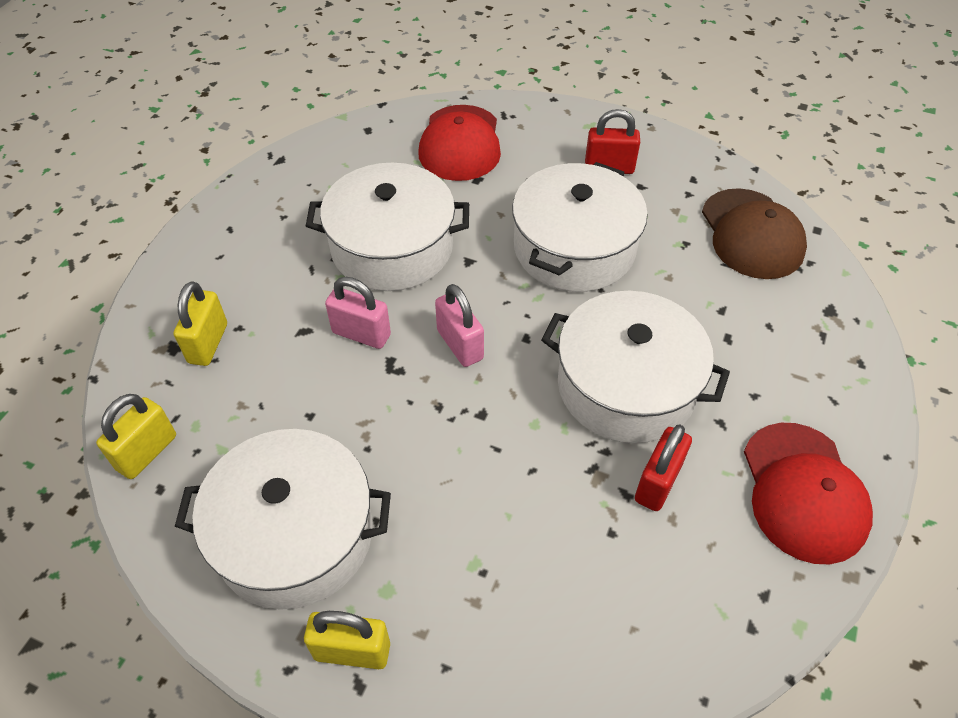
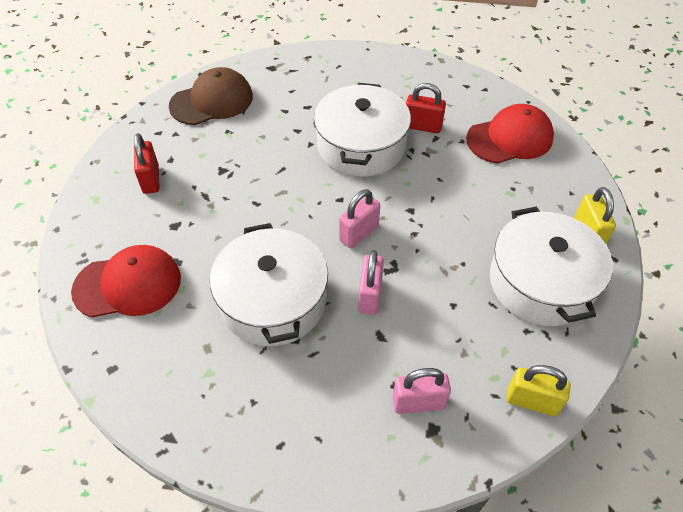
camera: 105 degrees left, 0 degrees up
yellow padlock [174,281,227,366] -> pink padlock [392,368,451,414]
white pot [512,162,648,292] -> none
red cap [744,423,873,564] -> red cap moved to [466,104,554,164]

